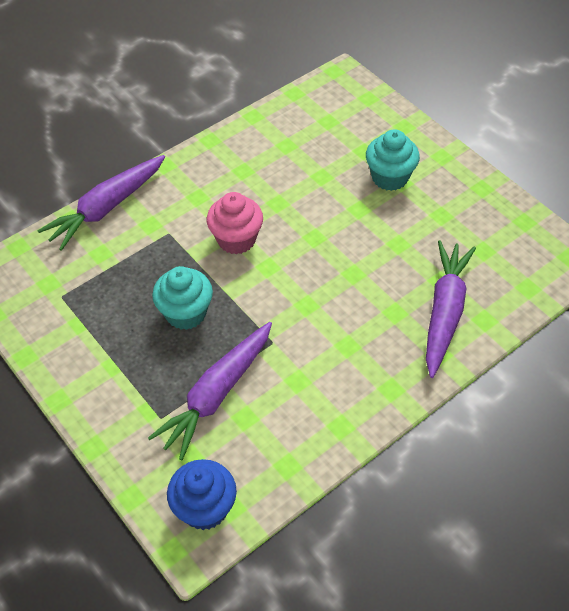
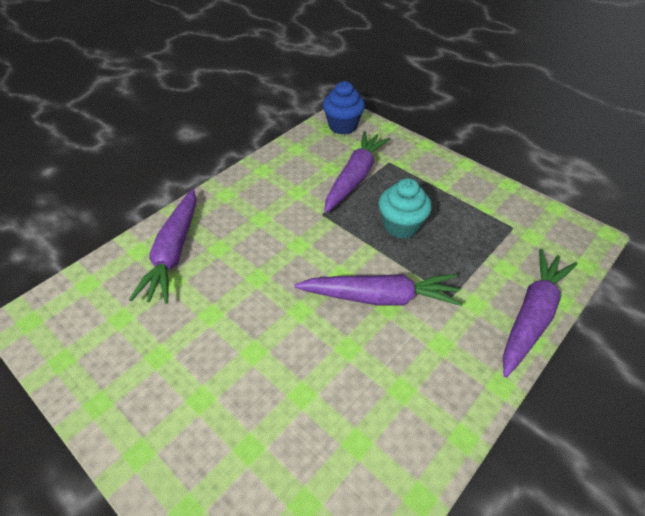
camera: 170 degrees right, 5 degrees down
pink cupcake [207,192,263,254] -> purple carrot [295,274,463,306]
turquoise cupcake [366,129,420,191] -> none

